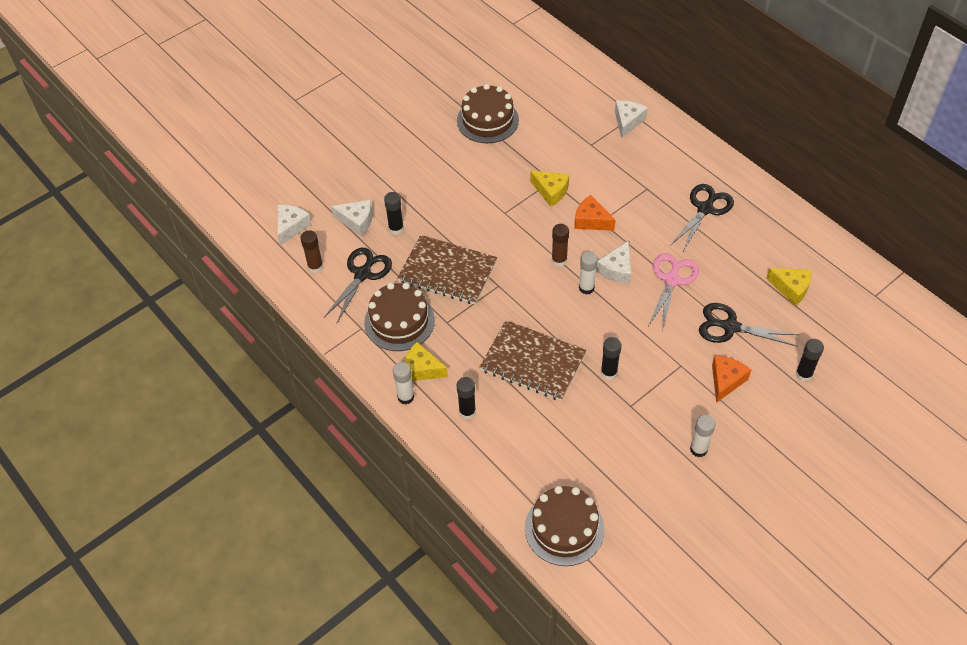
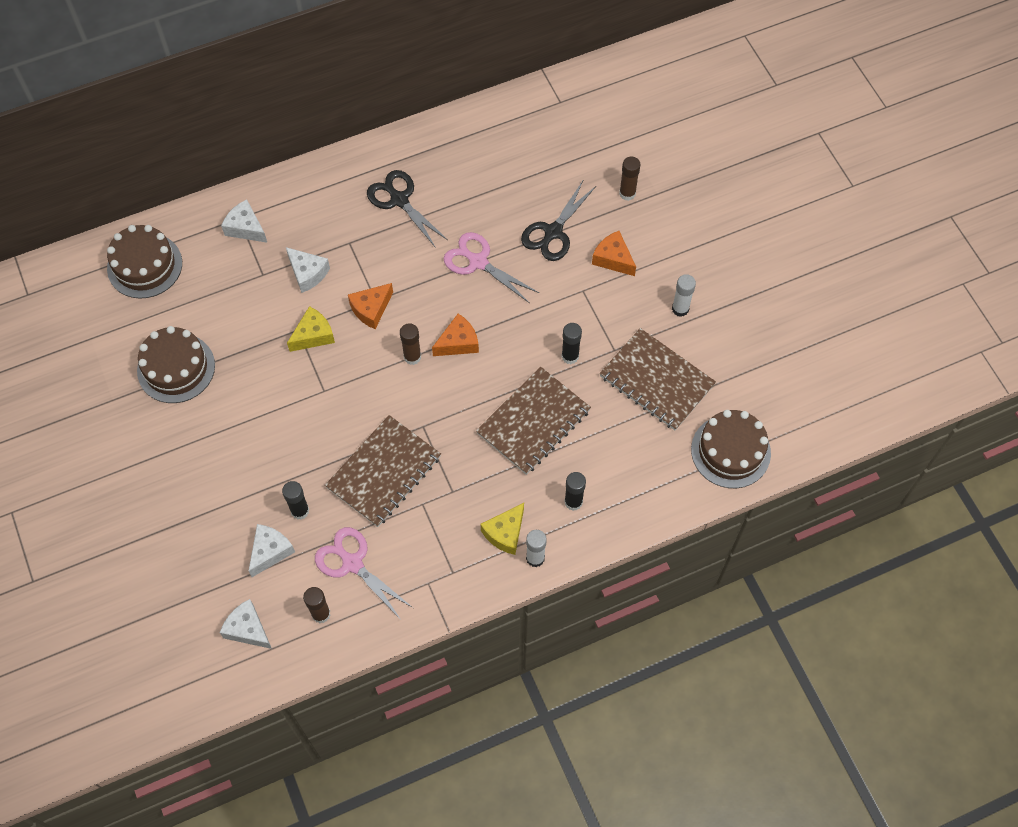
camera: 75 degrees left, 10 degrees up
black scissors [324,248,392,323] -> pink scissors [315,527,413,620]
brown cake [364,283,435,351] -> brown cake moved to [107,225,182,298]
white glue stick [579,251,598,295] -> orange cheese [432,314,479,356]
white cheese [596,241,631,284] -> white cheese moved to [286,247,330,293]
yellow cheese [766,268,812,306] -> none
black glue stick [795,339,824,382] -> brown glue stick [619,157,640,201]
none -> brown notebook [600,328,716,430]

